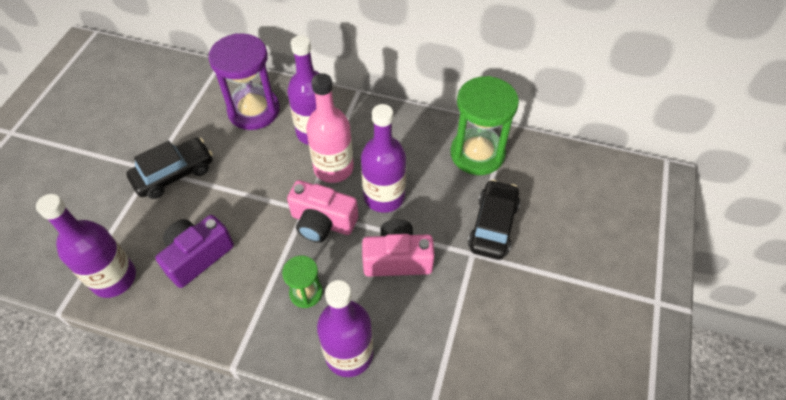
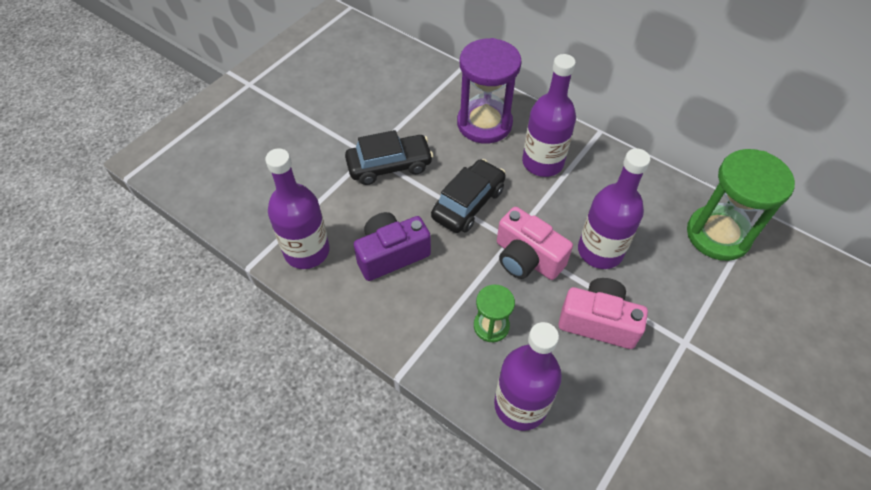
camera: 20 degrees right, 0 degrees up
pink bottle [306,73,354,183] -> none
black car [468,179,520,260] -> black car moved to [431,159,506,233]

